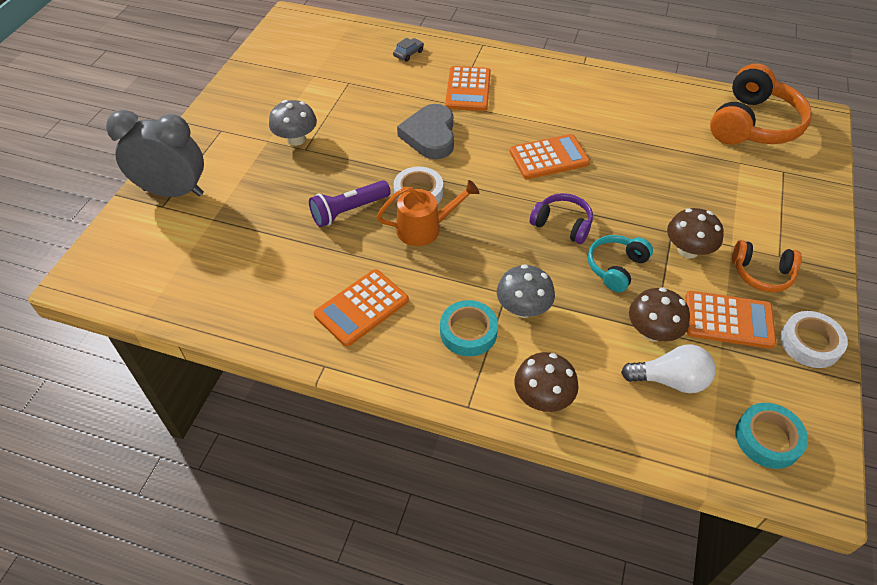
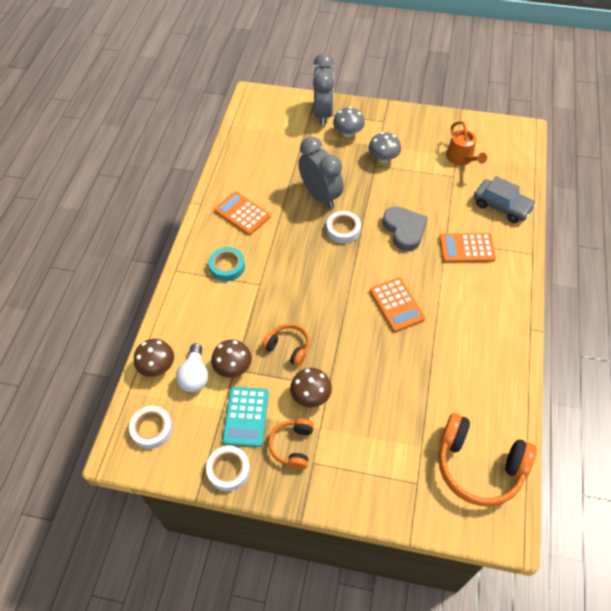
camera: 85 degrees right, 5 degrees up
purple flashlight [309,180,391,227] -> grey clock [298,137,344,209]
orange watering can [377,180,479,246] -> orange watering can moved to [446,121,487,165]
grey car [393,38,424,62] -> grey car [474,176,536,223], size x2.14
grey heart [397,104,454,159] -> grey heart turned 75 degrees clockwise [383,206,428,251]
grey mushroom [497,264,555,318] -> grey mushroom moved to [333,107,365,138]
brown mushroom [514,352,579,412] -> brown mushroom moved to [134,339,174,377]
purple headphones [530,193,593,244] -> none
turquoise headphones [588,235,653,292] -> orange headphones [262,324,310,366]
orange calculator [685,291,776,349] -> turquoise calculator [223,387,269,447]
turquoise tape [735,403,808,469] -> white tape [129,406,173,449]

